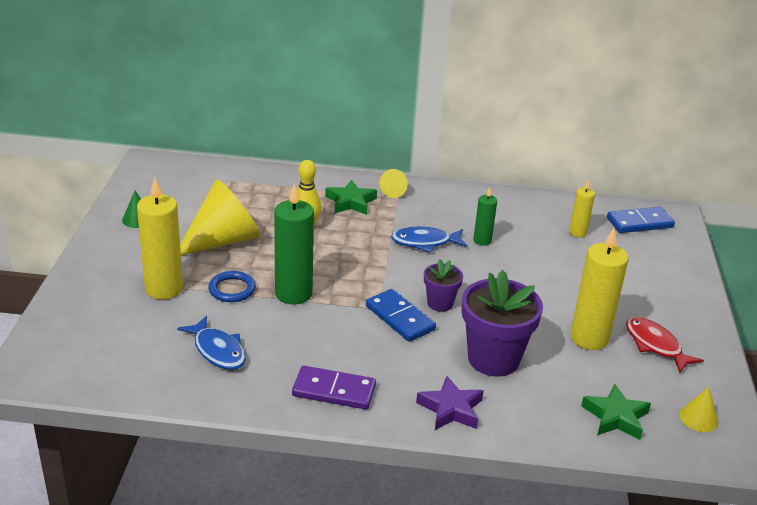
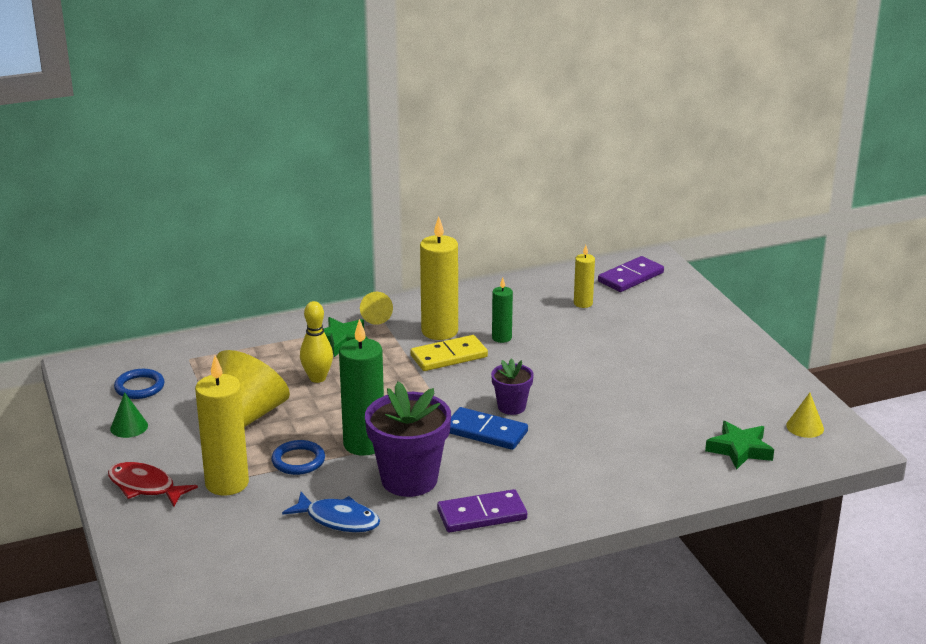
camera: 25 degrees left, 5 degrees down
blue fish [391,226,467,252] -> yellow domino [410,335,488,371]
purple star [416,376,484,430] -> none
purple flower pot [462,270,543,377] -> purple flower pot moved to [365,382,451,497]
yellow candle [571,228,628,350] -> yellow candle moved to [420,217,458,340]
blue domino [607,207,675,233] -> purple domino [598,256,664,292]
red fish [626,317,704,373] -> red fish moved to [108,462,198,507]
none -> blue ring [114,369,165,399]

